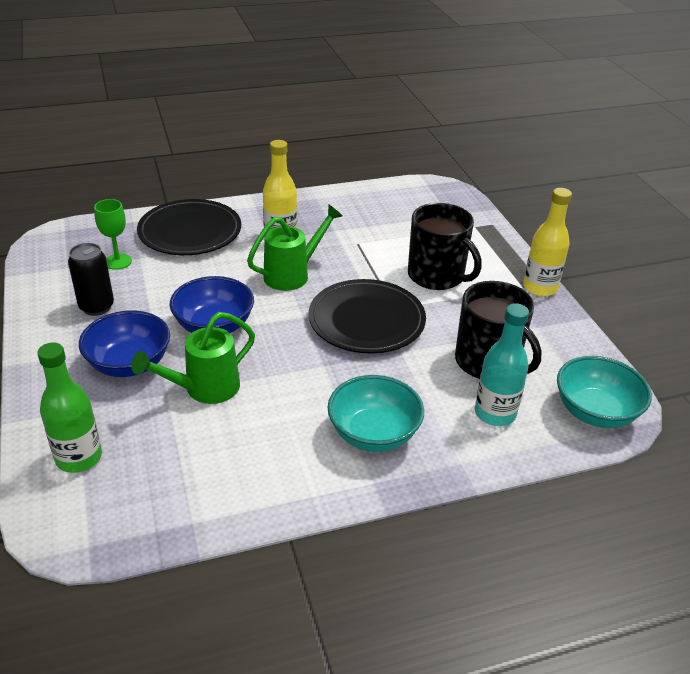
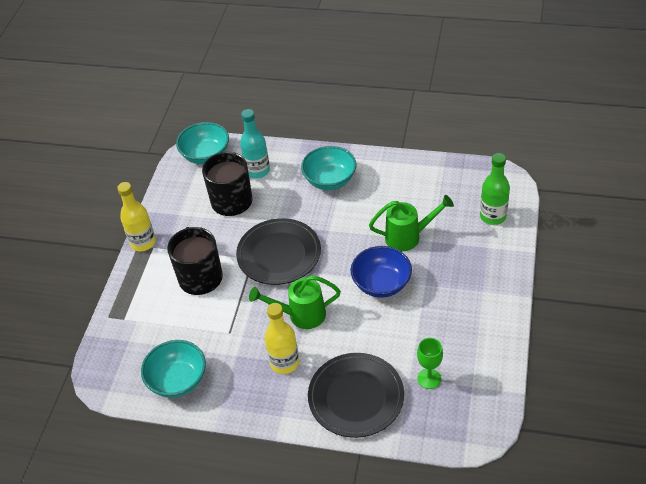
camera: 145 degrees left, 10 degrees up
black can [68,243,114,316] -> none
blue bowl [79,310,170,377] -> none
none -> turquoise bowl [141,340,206,398]

